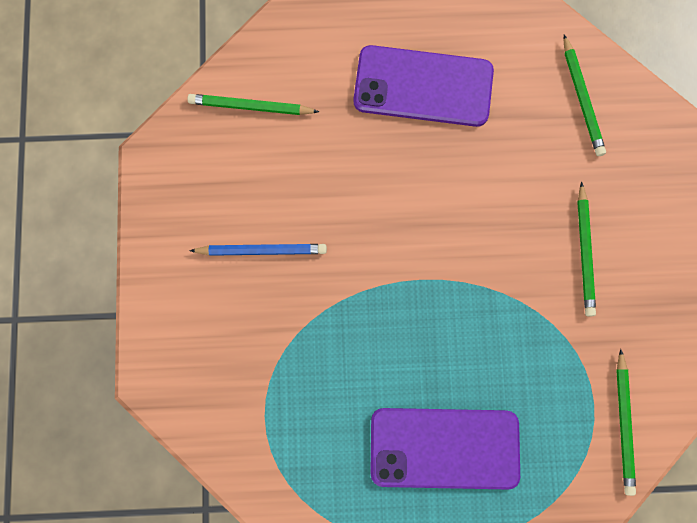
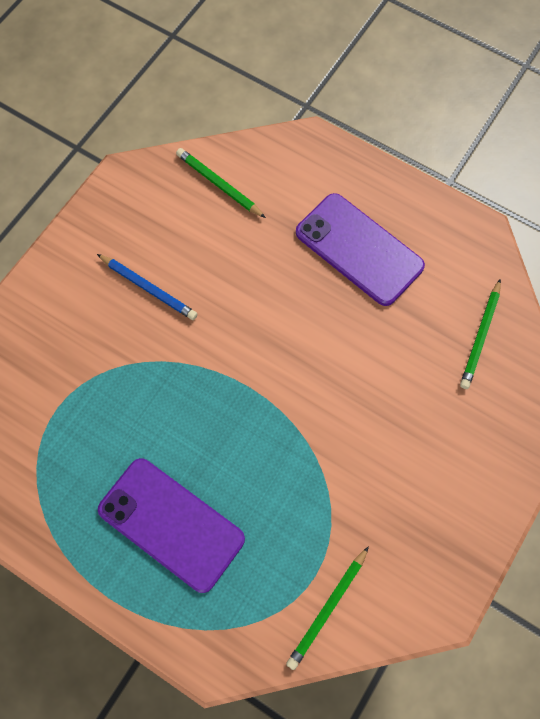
camera: 35 degrees right, 10 degrees down
green pencil [577,182,596,317] -> none

